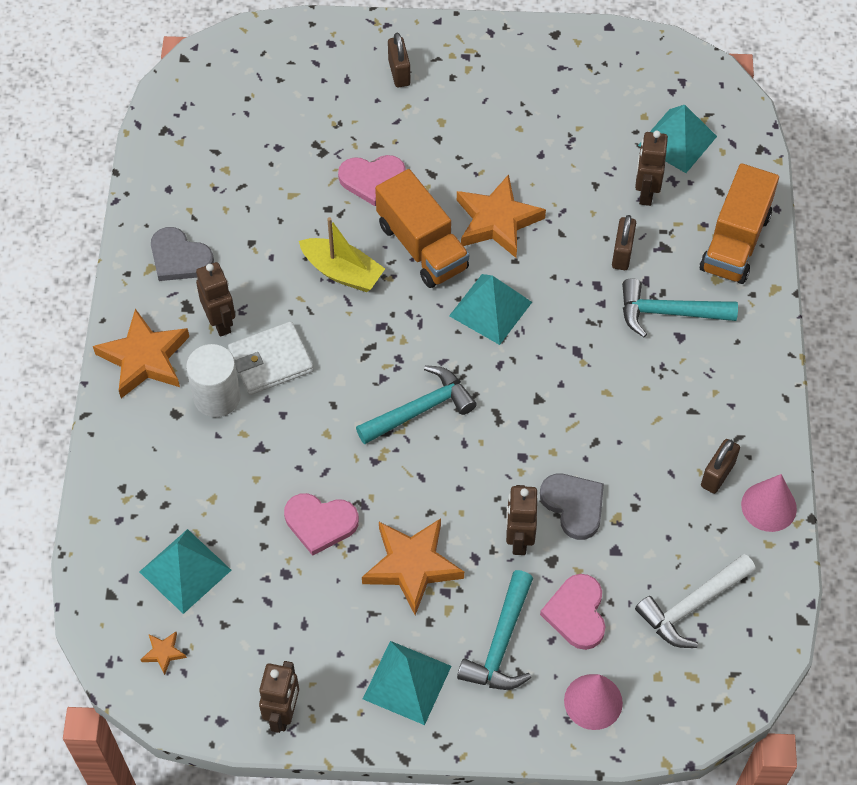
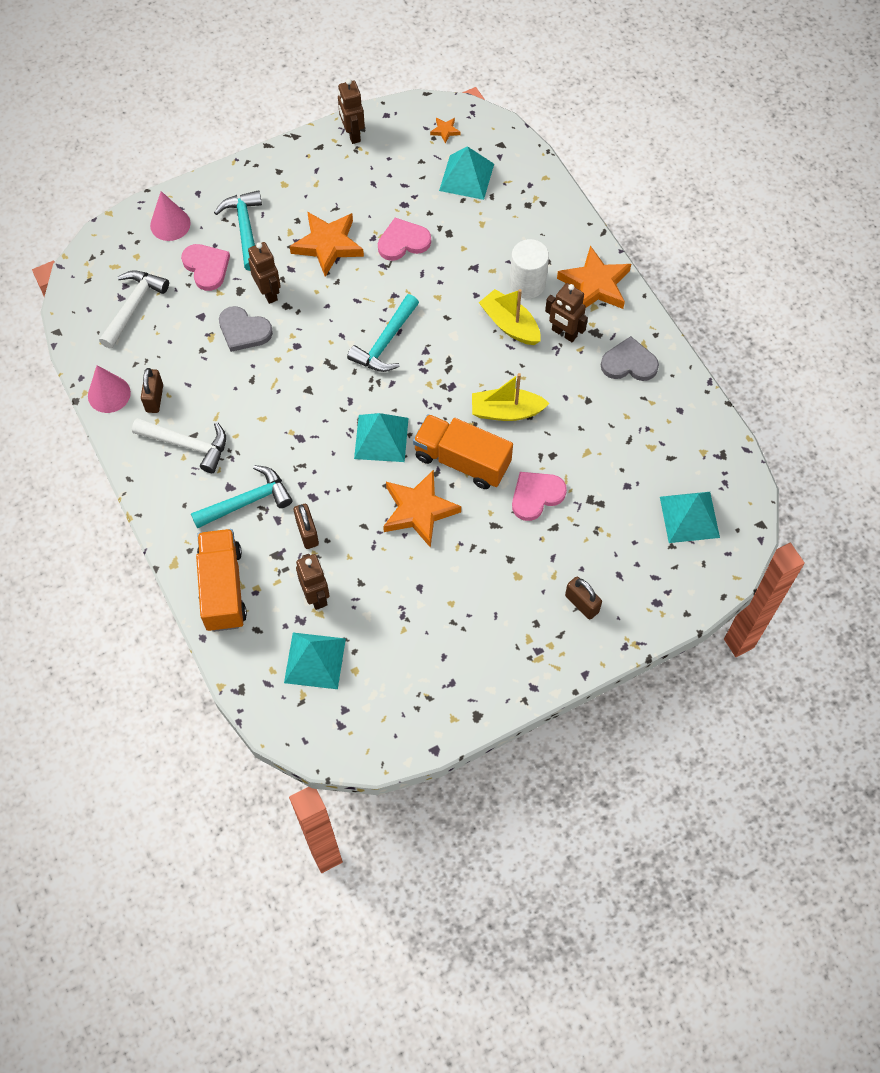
camera: 150 degrees right, 5 degrees up
white wallet [228,321,314,395] -> yellow boat [479,289,541,345]
turquoise pyramid [363,641,451,725] -> turquoise pyramid moved to [660,492,720,543]
none -> white hammer [132,418,226,473]

